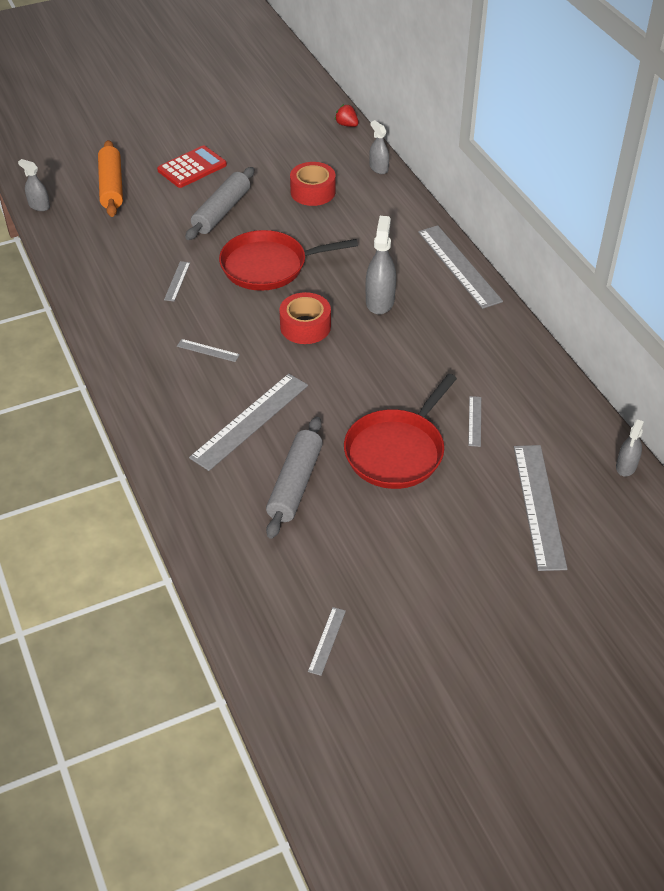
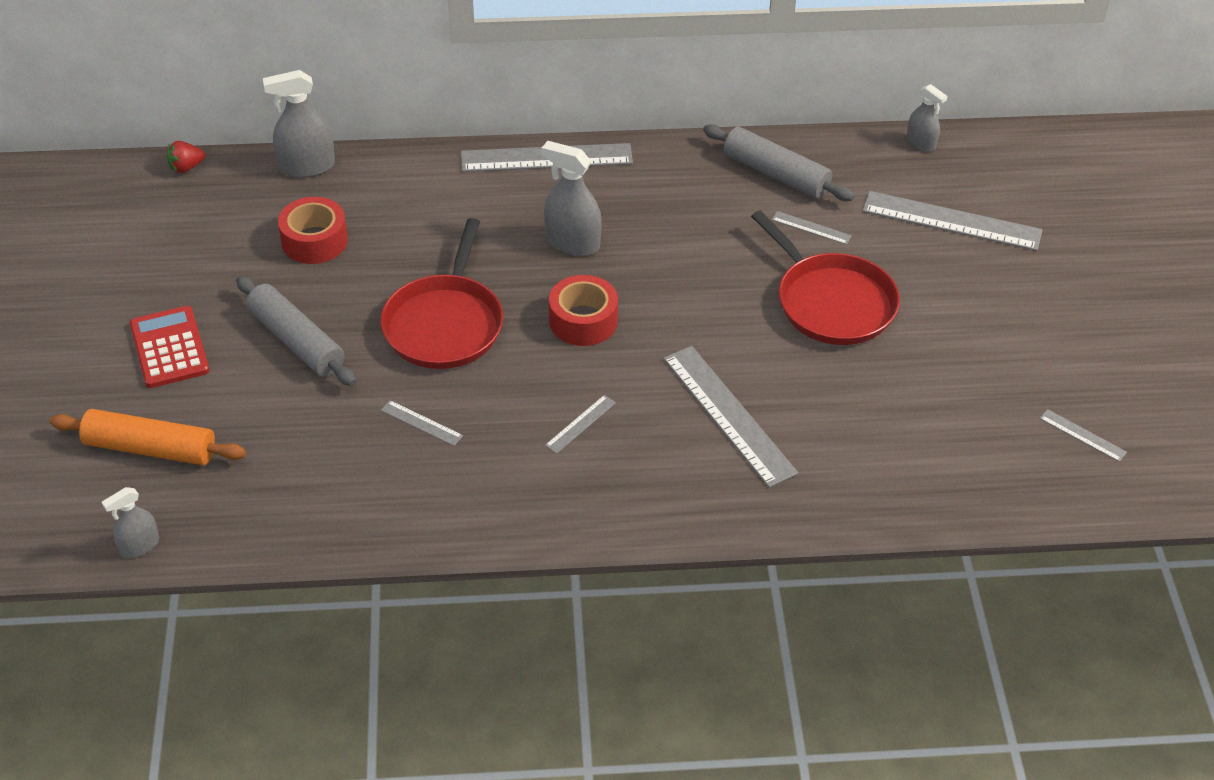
camera: 70 degrees left, 0 degrees up
grey rolling pin [266,417,323,539] -> grey rolling pin moved to [703,124,855,201]
grey spray bottle [369,120,389,174] -> grey spray bottle [263,70,335,178], size x1.63

